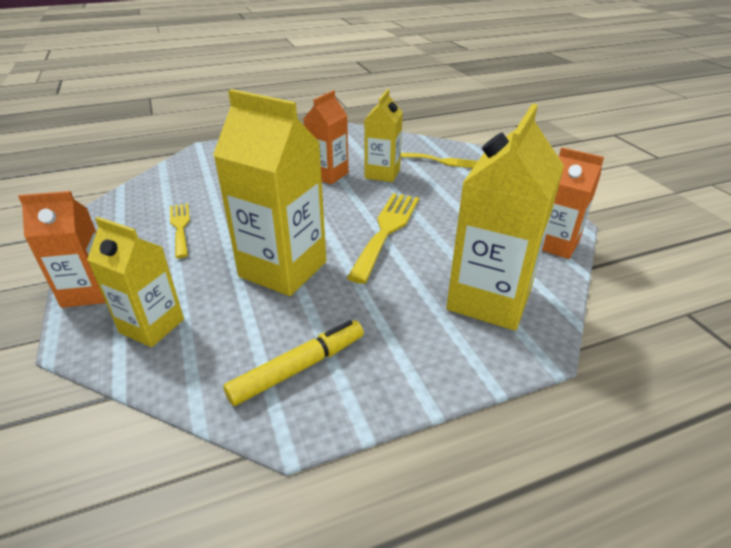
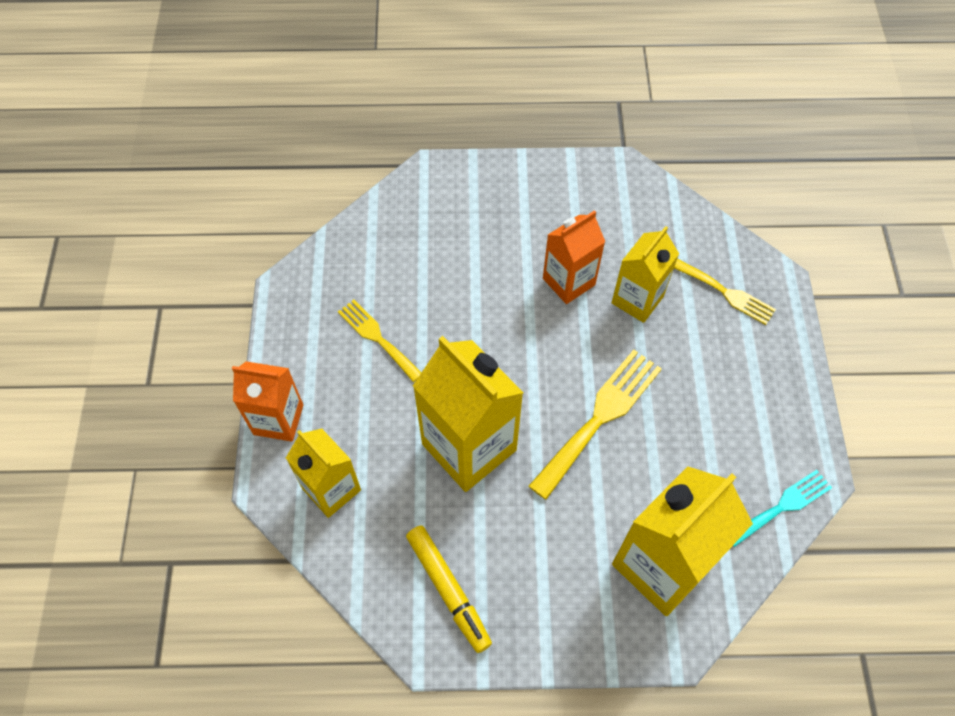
camera: 20 degrees right, 25 degrees up
yellow fork [170,203,190,258] -> yellow fork turned 45 degrees counterclockwise [338,300,422,382]
yellow marker [223,320,364,406] -> yellow marker turned 75 degrees clockwise [406,525,492,653]
orange carton [542,147,604,259] -> turquoise fork [733,470,832,547]

